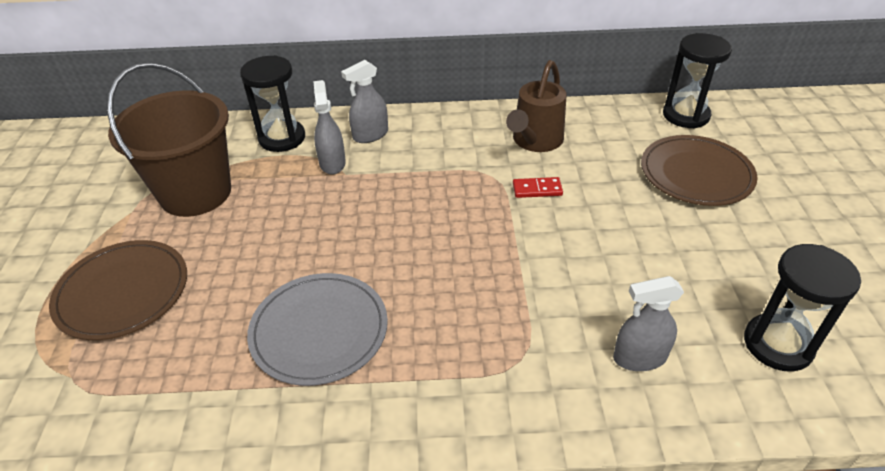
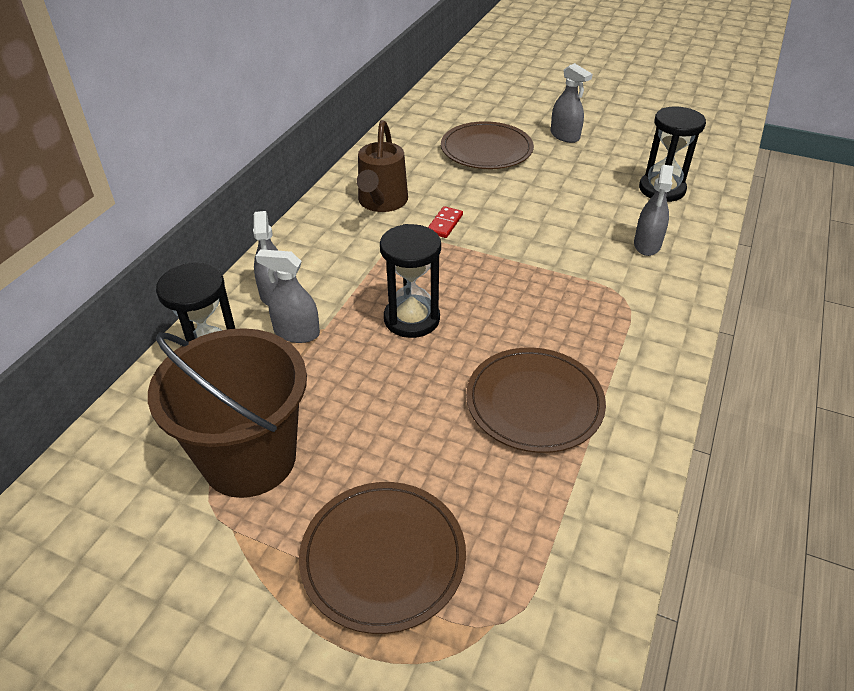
camera: 65 degrees left, 0 degrees up
grey plate [247,273,388,386] -> brown plate [466,347,606,453]
brown watering can [506,60,566,152] -> brown watering can turned 45 degrees clockwise [357,120,408,212]
black hourglass [663,33,732,129] -> black hourglass moved to [380,224,441,338]
none -> grey spray bottle [551,63,592,143]

